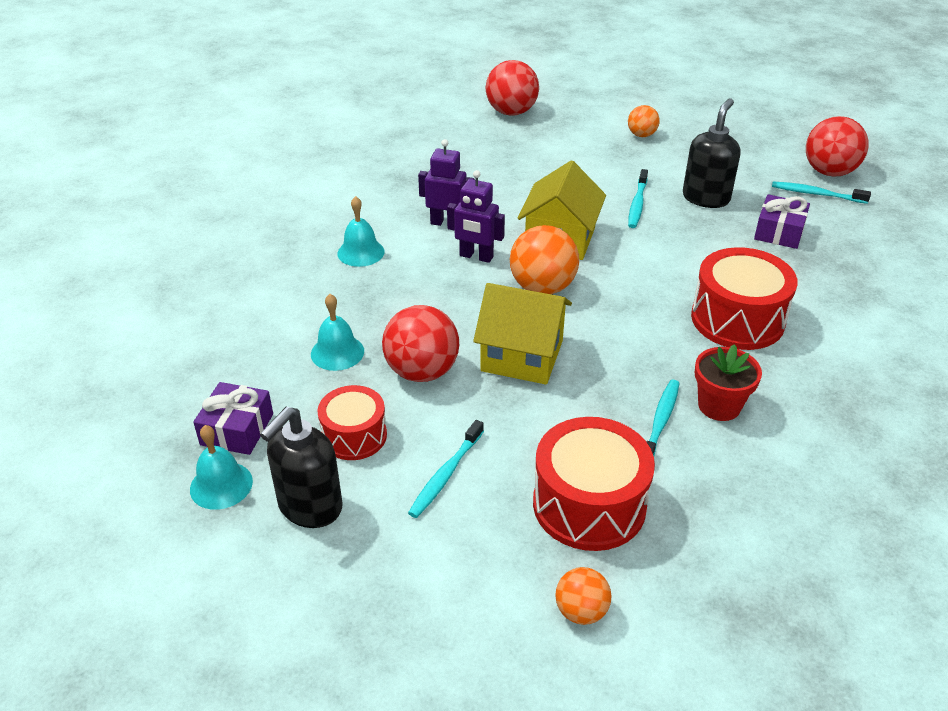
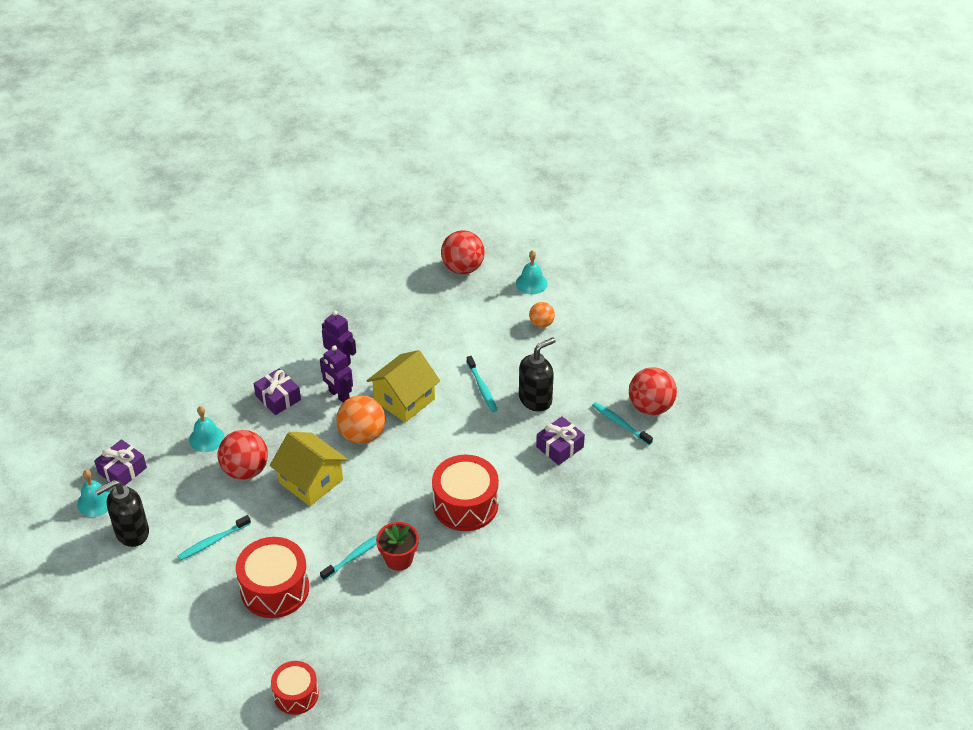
camera: 25 degrees right, 5 degrees up
red drum [317,385,387,460] -> red drum moved to [271,661,319,715]
turquoise bell [337,196,385,267] -> turquoise bell moved to [516,250,548,294]
orange ball [555,567,612,625] -> none
turquoise toothbrush [628,169,648,228] -> turquoise toothbrush turned 60 degrees counterclockwise [466,356,497,412]
none -> purple gift [254,368,301,415]

